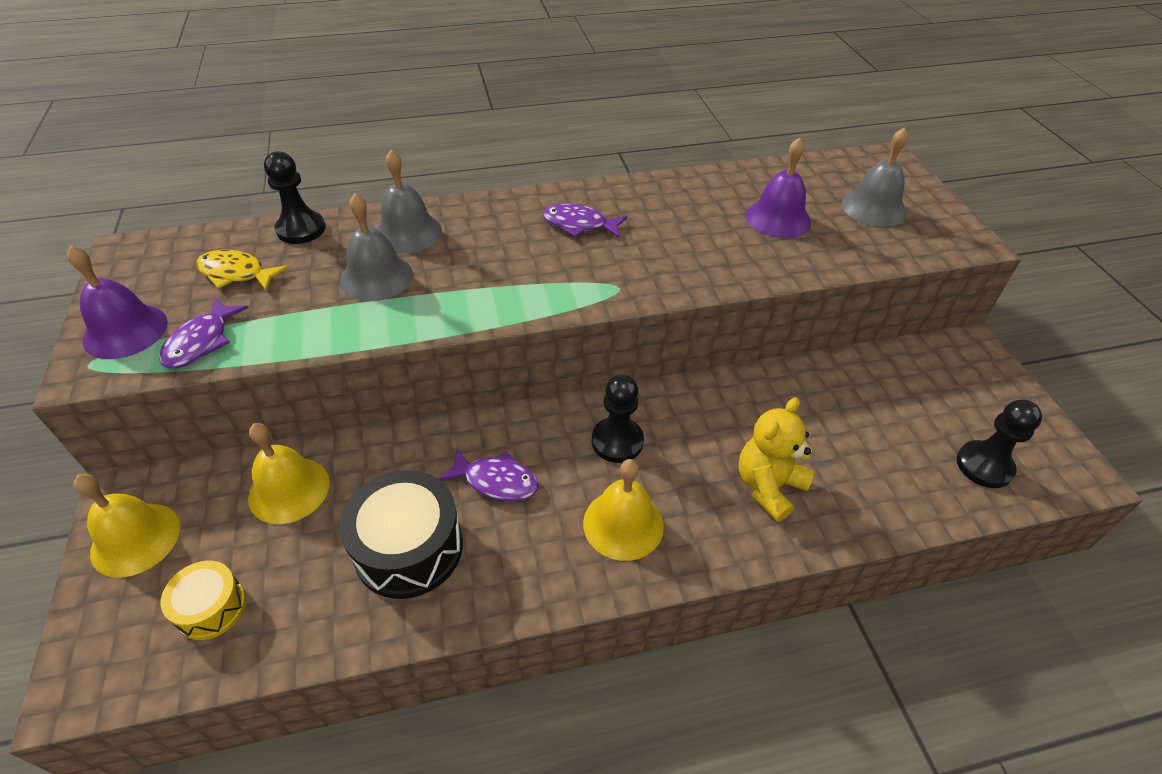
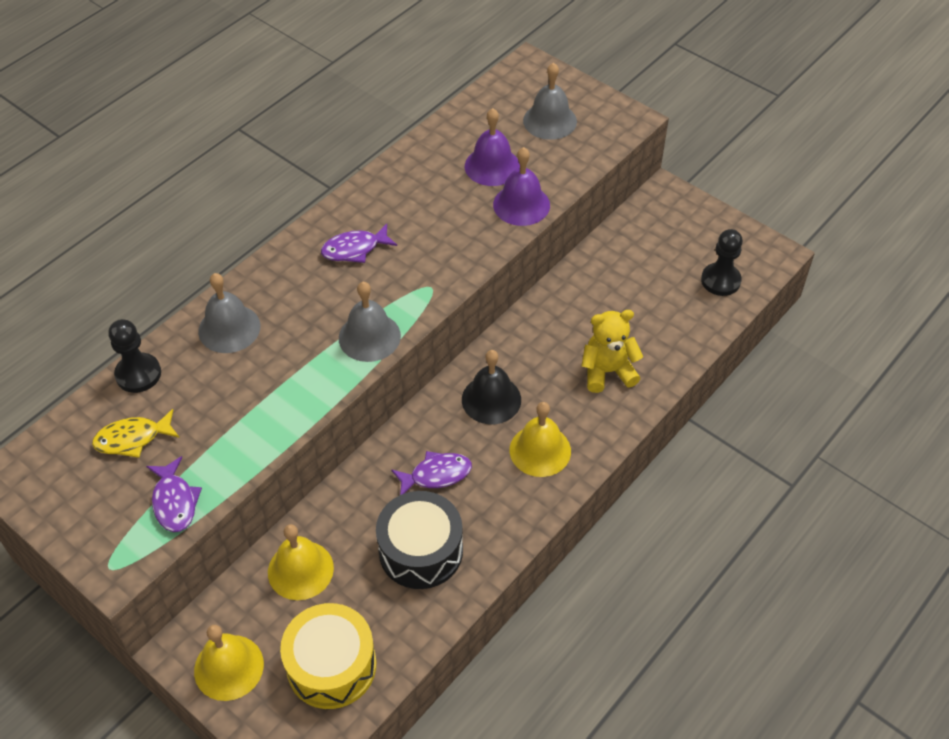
camera: 35 degrees left, 5 degrees up
purple bell [67,245,168,359] -> purple bell moved to [493,147,550,226]
yellow drum [161,561,246,640] -> yellow drum [280,603,376,709], size x1.74
grey bell [340,193,413,301] -> grey bell moved to [339,282,401,362]
black pawn [592,374,644,463] -> black bell [462,350,521,424]
yellow teddy bear [739,397,814,522] -> yellow teddy bear turned 75 degrees clockwise [581,310,643,393]

